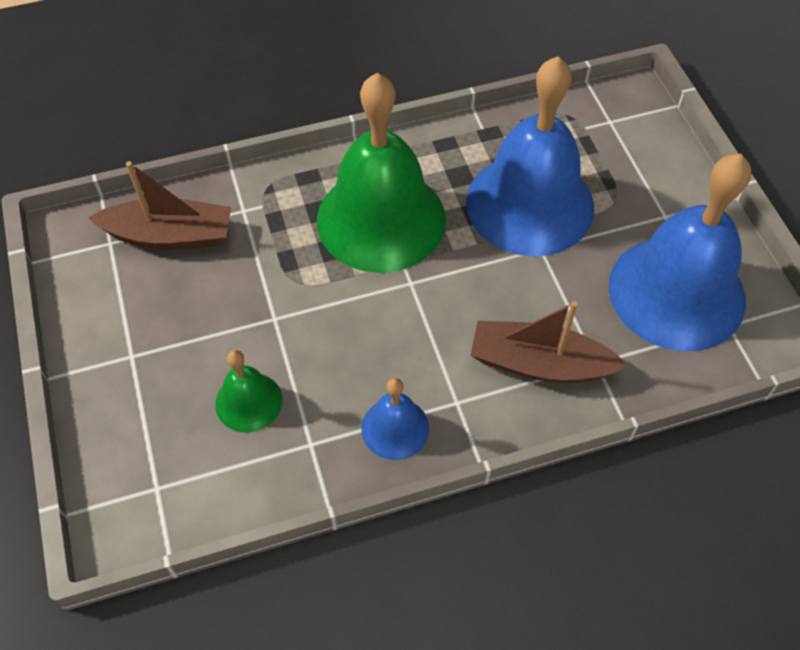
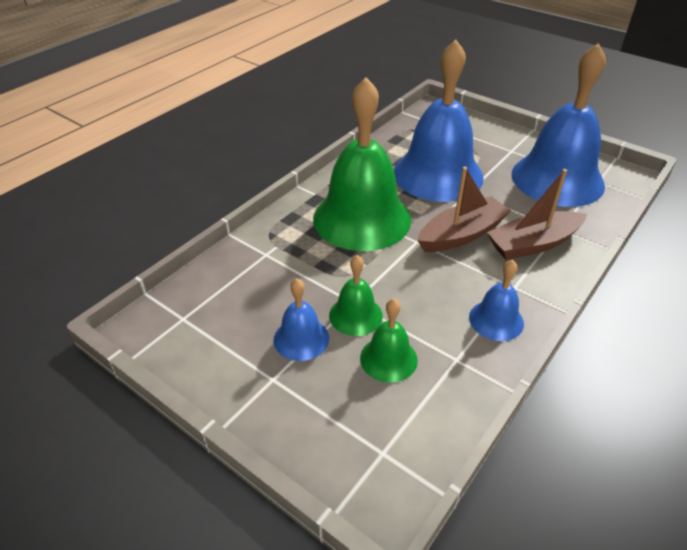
camera: 35 degrees left, 15 degrees down
brown boat [88,161,231,249] -> brown boat moved to [417,166,511,252]
none -> blue bell [273,278,329,361]
none -> green bell [329,255,383,336]

